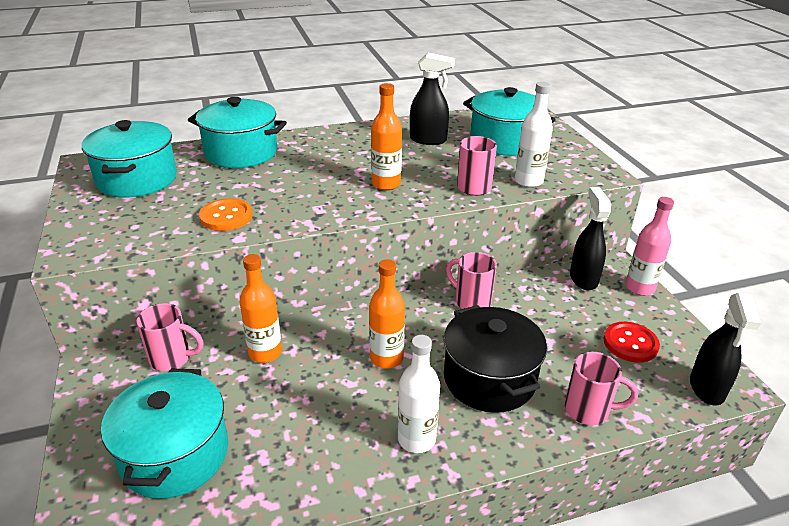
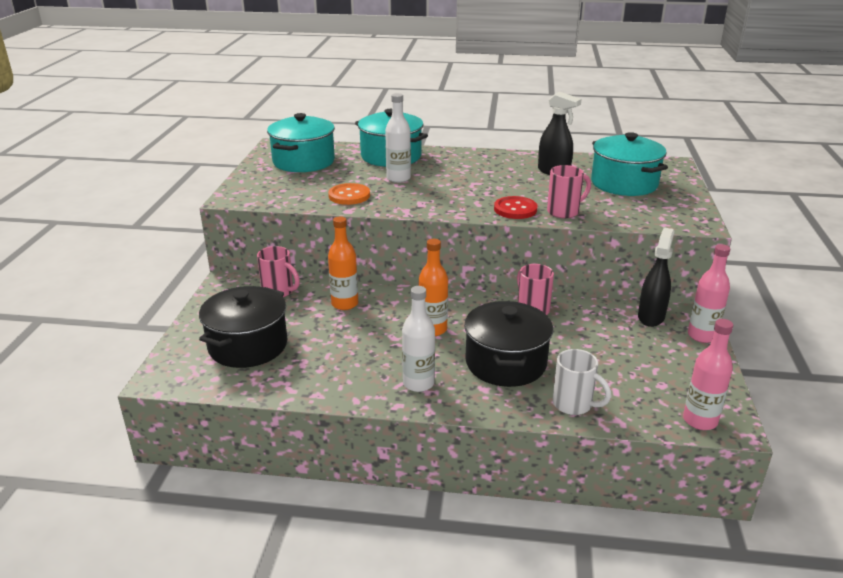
camera: 25 degrees right, 5 degrees down
turquoise pot [101,369,228,499] -> black pot [199,286,287,368]
orange bottle [371,83,402,190] -> none
white bottle [515,82,553,188] -> white bottle moved to [385,93,411,183]
pink mug [565,351,638,425] -> white mug [553,349,611,415]
red button [603,322,660,363] -> red button moved to [494,196,538,219]
black spray bottle [690,293,761,405] -> pink bottle [683,319,733,430]

